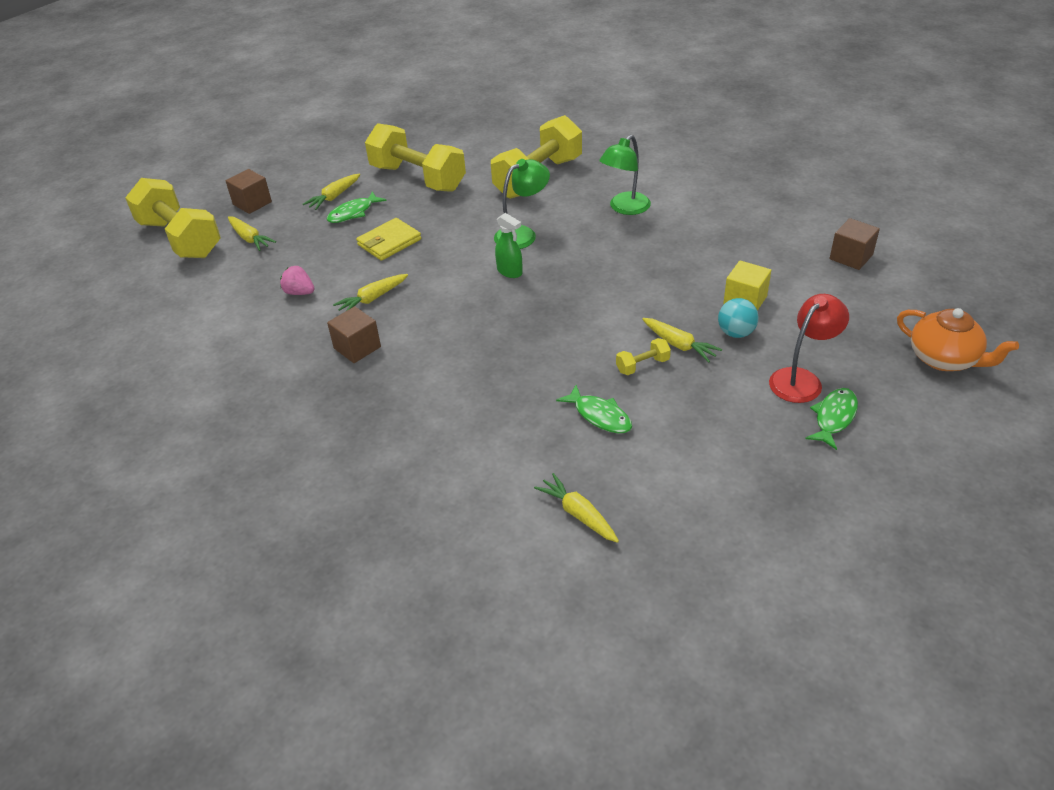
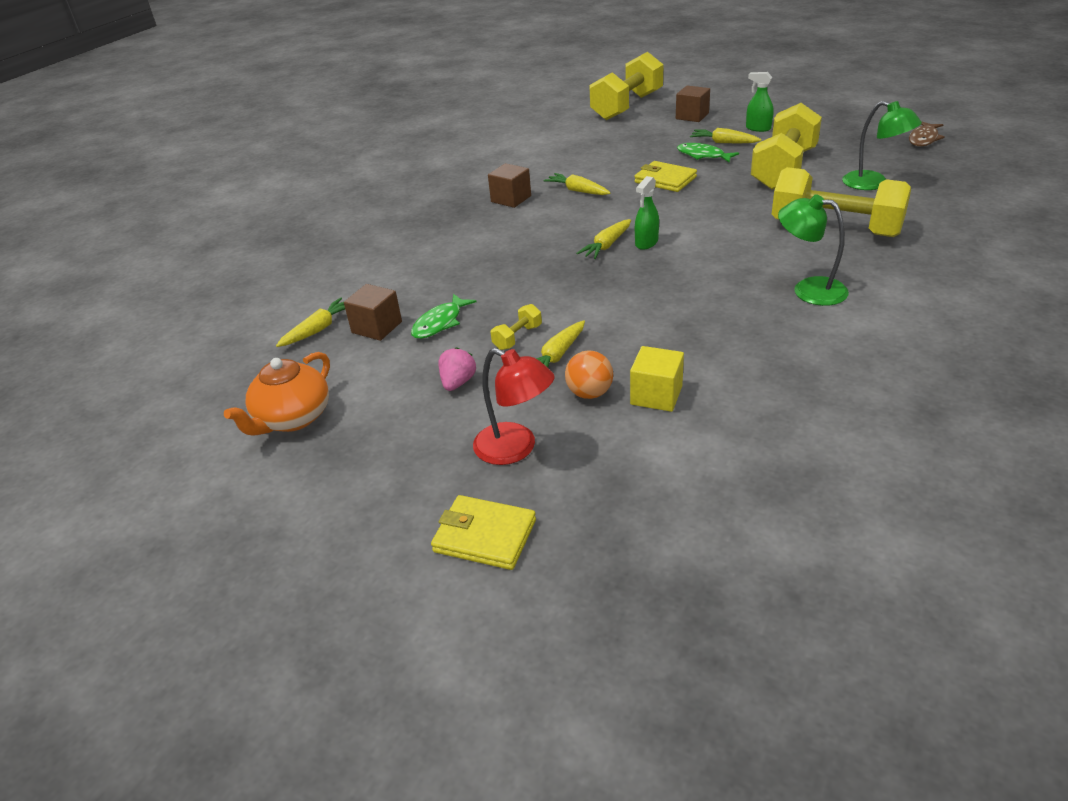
camera: 80 degrees right, 5 degrees down
yellow carrot [228,216,276,251] -> yellow carrot moved to [576,219,631,259]
pink strawberry [280,266,315,295] -> pink strawberry moved to [438,347,476,391]
green lamp [494,159,550,249] -> green lamp moved to [842,101,922,190]
yellow dumbbell [616,338,671,375] -> yellow dumbbell turned 75 degrees clockwise [491,304,542,350]
turquoise ball [718,298,759,338] -> orange ball [565,351,613,399]
green fish [805,388,858,450] -> none
brown cube [830,218,880,270] -> brown cube moved to [344,284,402,341]
orange teapot [897,308,1019,371] -> orange teapot moved to [224,352,330,436]
none -> yellow wallet [431,495,536,570]
none -> green spray bottle [746,72,774,132]
none -> brown fish [909,121,945,146]

